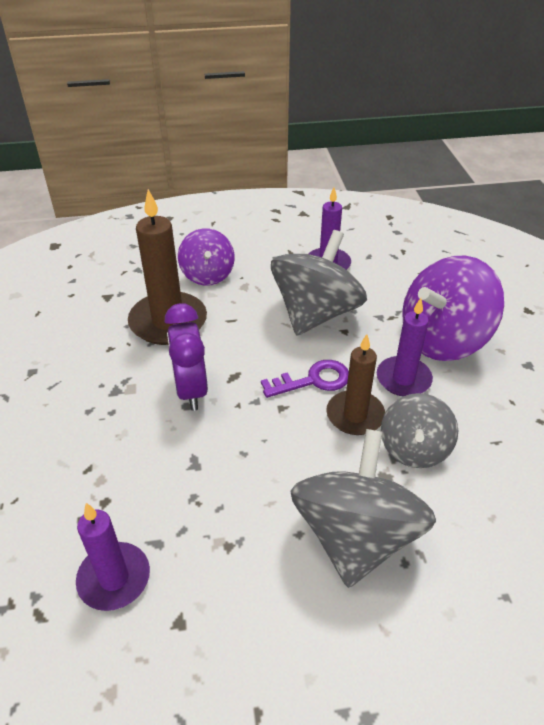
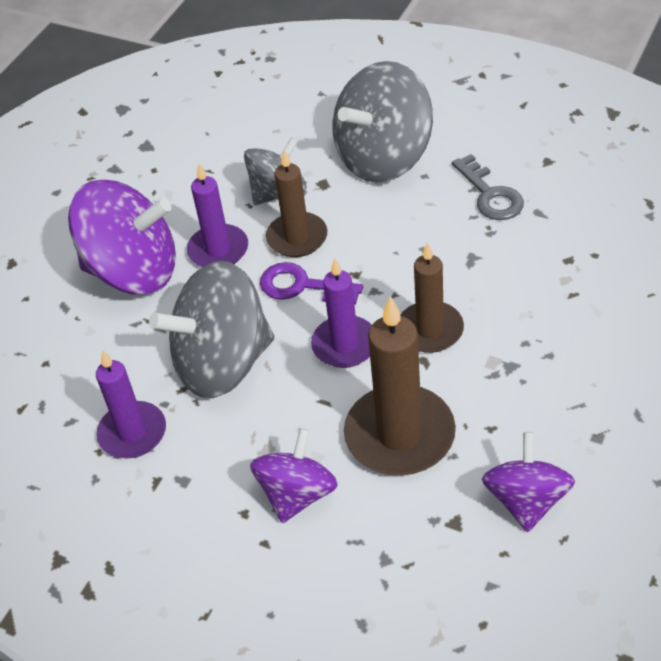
camera: 140 degrees left, 5 degrees up
purple candle [76,503,150,611] -> purple candle moved to [311,258,372,368]
purple clock [165,303,208,411] -> brown candle [400,242,464,353]
none -> grey key [452,154,524,220]
none -> purple spinning top [482,432,575,532]

